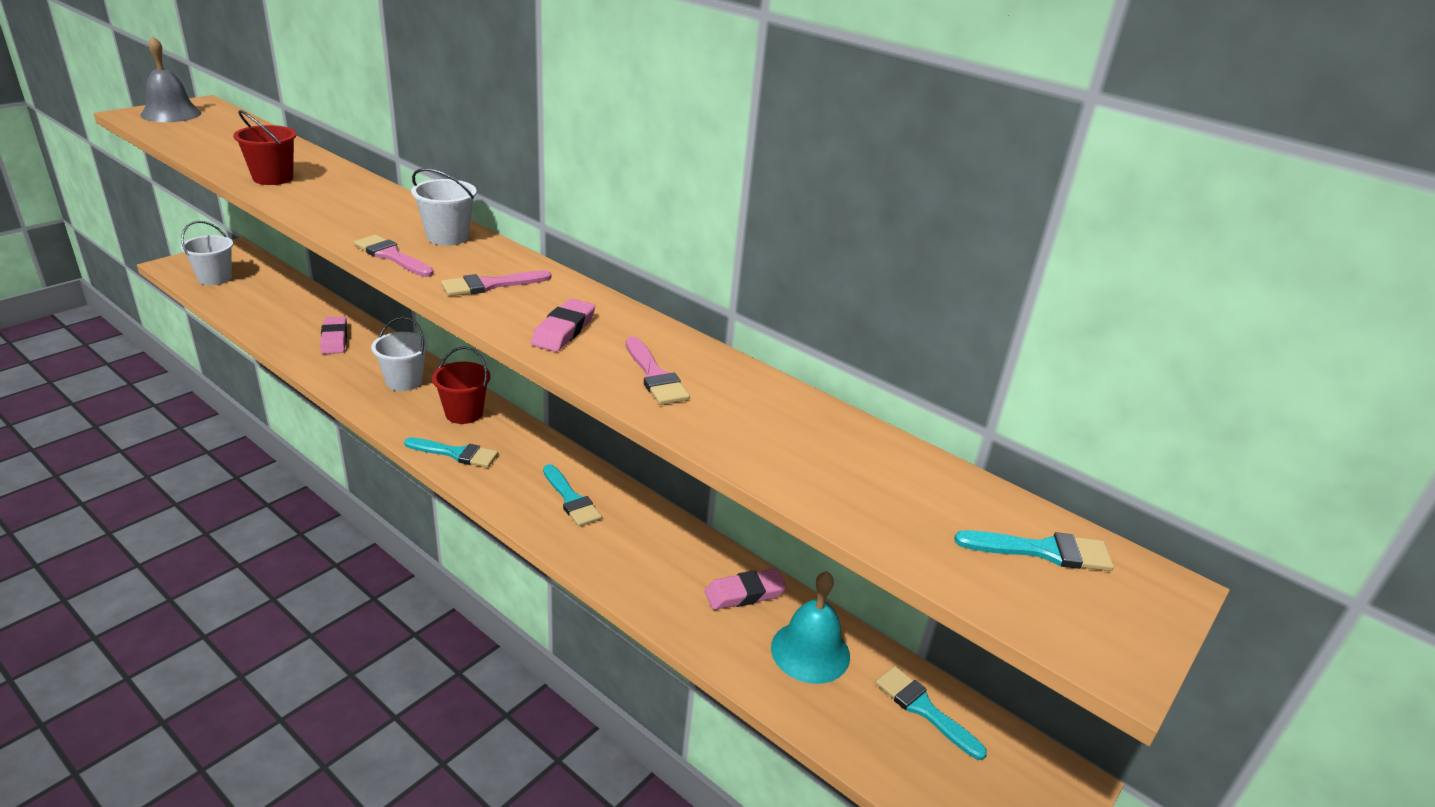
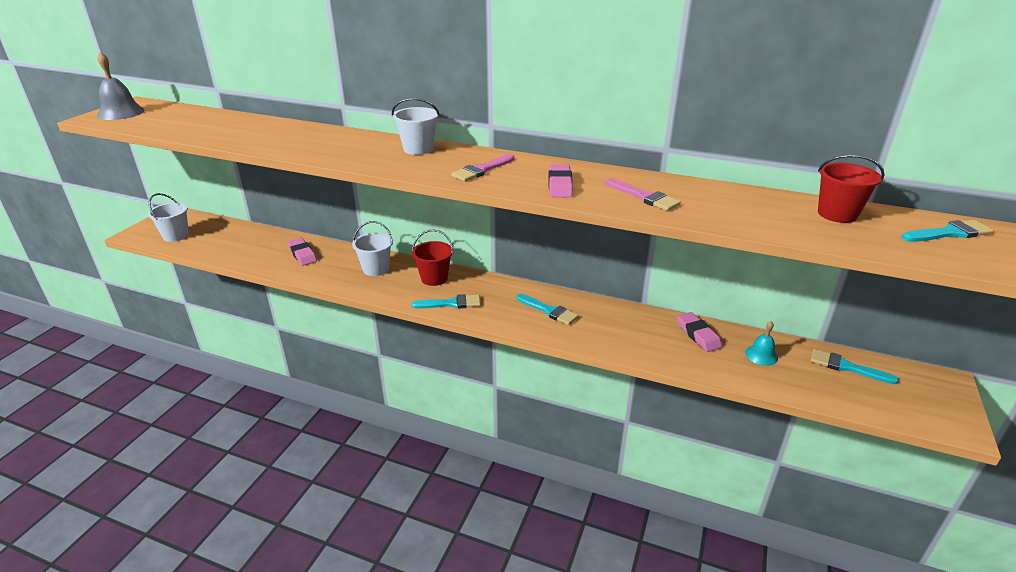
camera: 15 degrees left, 0 degrees up
red bucket [233,110,296,185] -> red bucket moved to [818,155,884,223]
pink brush [354,235,434,277] -> none
pink eraser [704,568,787,610] -> pink eraser turned 75 degrees counterclockwise [677,312,722,352]
turquoise bell [771,571,850,684] -> turquoise bell [745,321,778,366], size x0.60

